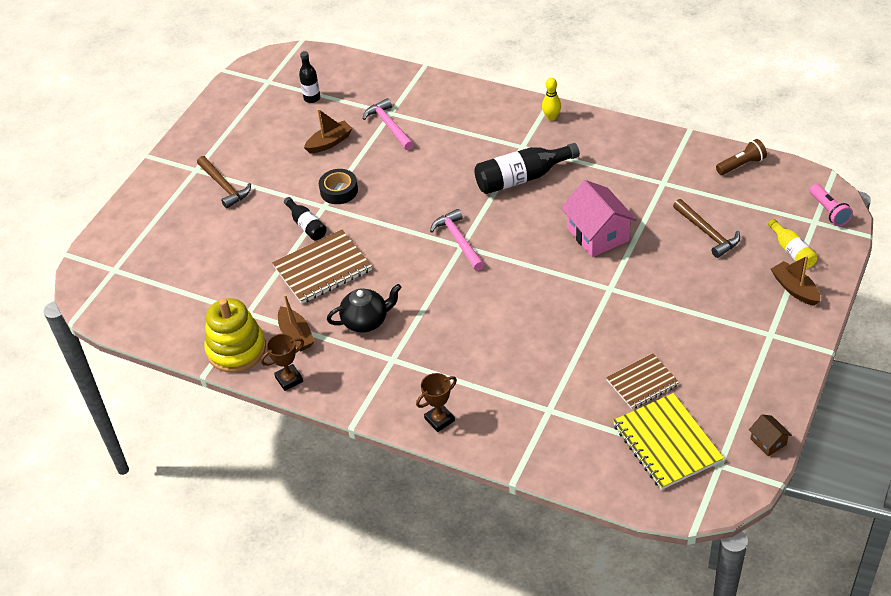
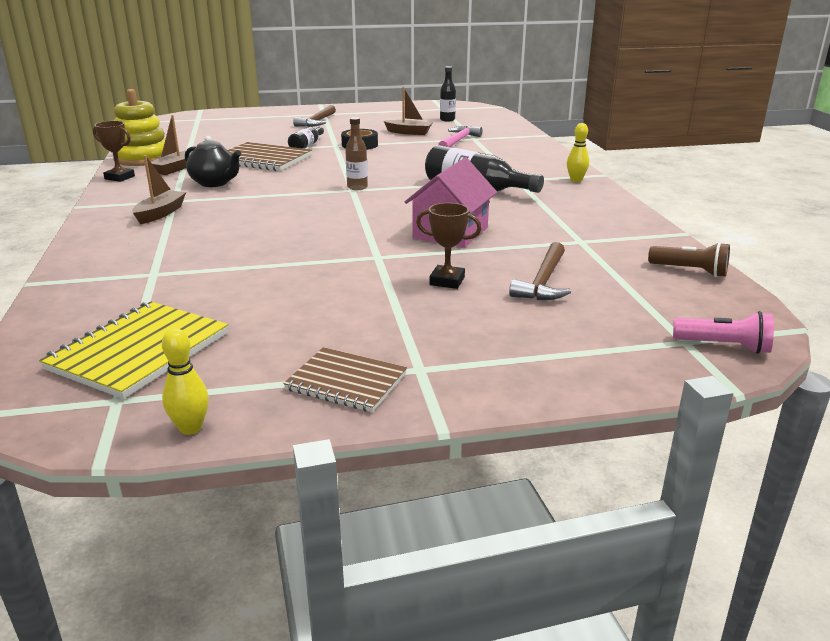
camera: 50 degrees right, 20 degrees down
brown trophy [416,373,457,432] -> brown trophy moved to [416,203,482,289]
pink hammer [430,209,484,271] -> brown bottle [345,117,368,190]
brown notebook [606,353,679,409] -> brown notebook moved to [283,347,407,412]
brown house [749,415,792,456] -> yellow bowling pin [162,328,209,435]
yellow bottle [768,219,817,269] -> none
brown boat [771,256,820,306] -> brown boat moved to [132,155,186,224]
pink flashlight [810,184,853,226] -> pink flashlight turned 105 degrees counterclockwise [673,311,774,354]

